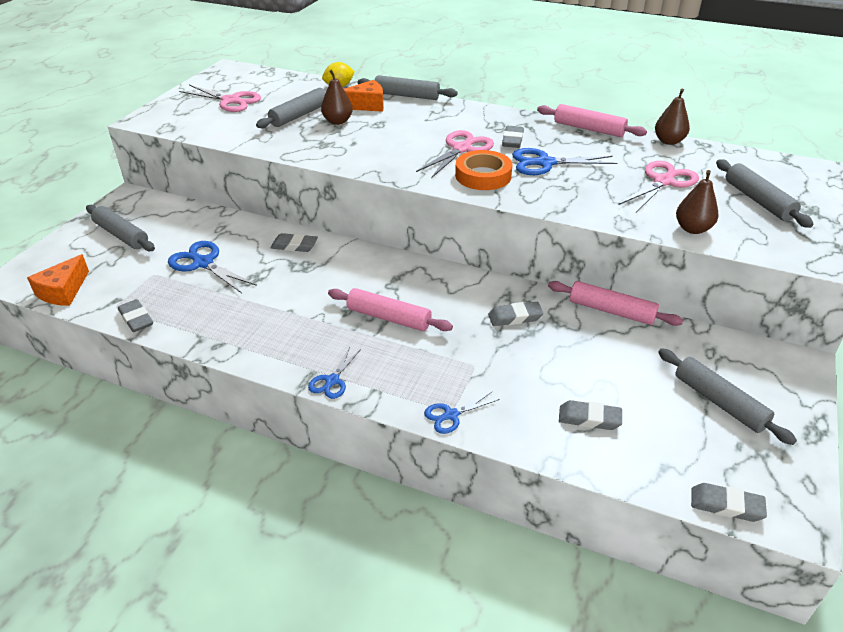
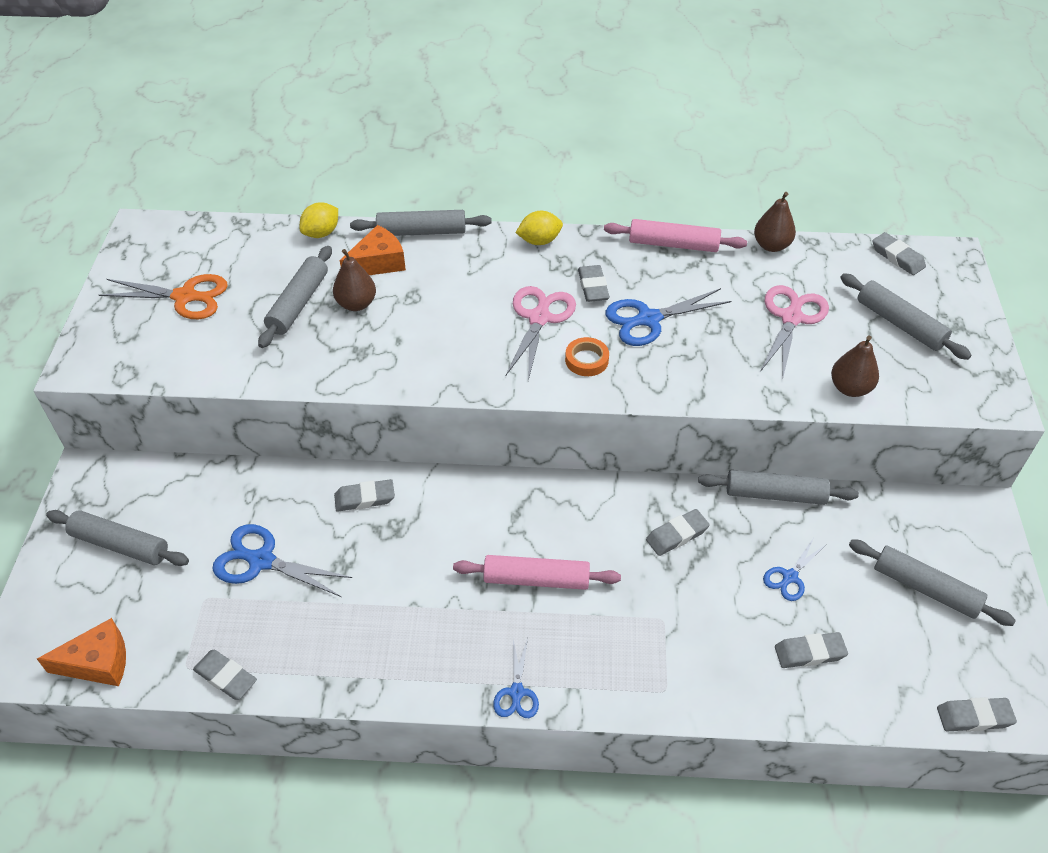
camera: 20 degrees left, 10 degrees up
orange cheese [27,254,89,306] -> orange cheese turned 105 degrees counterclockwise [37,618,126,686]
pink scissors [179,85,261,112] -> orange scissors [99,274,228,319]
blue scissors [424,391,500,434] -> blue scissors moved to [763,539,826,601]
orange tape [455,150,513,190] -> orange tape [565,337,609,376], size x0.62
pink rolling pin [548,281,683,326] -> grey rolling pin [698,470,859,505]
none -> yellow lemon [515,211,563,245]
none -> grey eraser [872,232,926,275]

